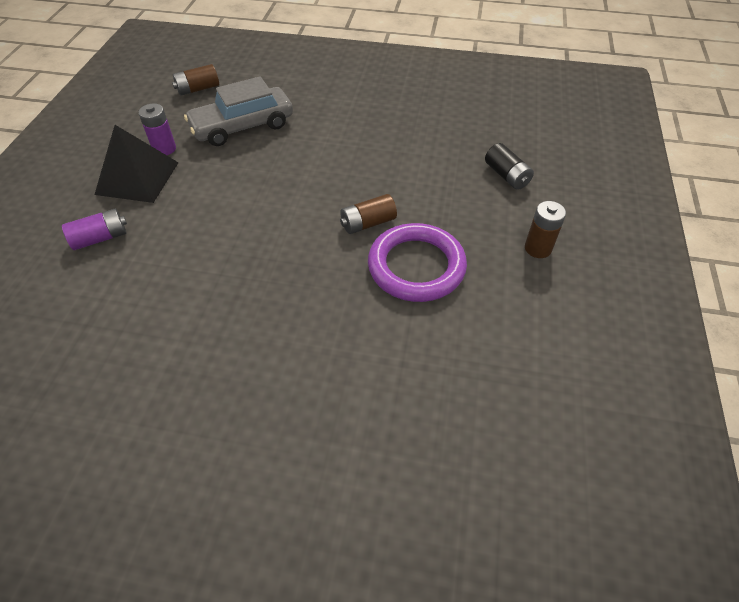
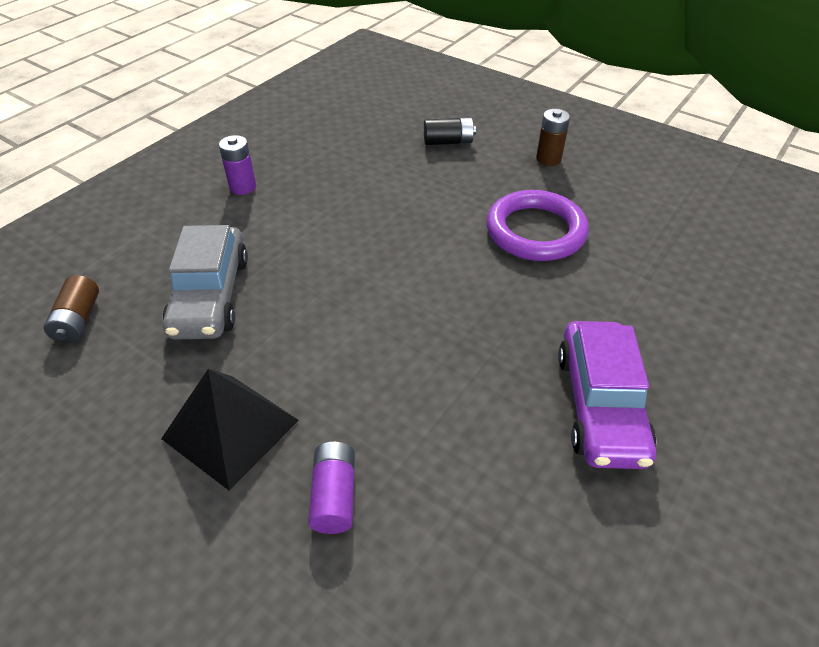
camera: 65 degrees left, 5 degrees down
purple battery [138,103,176,155] -> purple battery moved to [219,135,256,195]
brown battery [340,194,397,234] -> none
none -> purple car [558,321,656,469]

